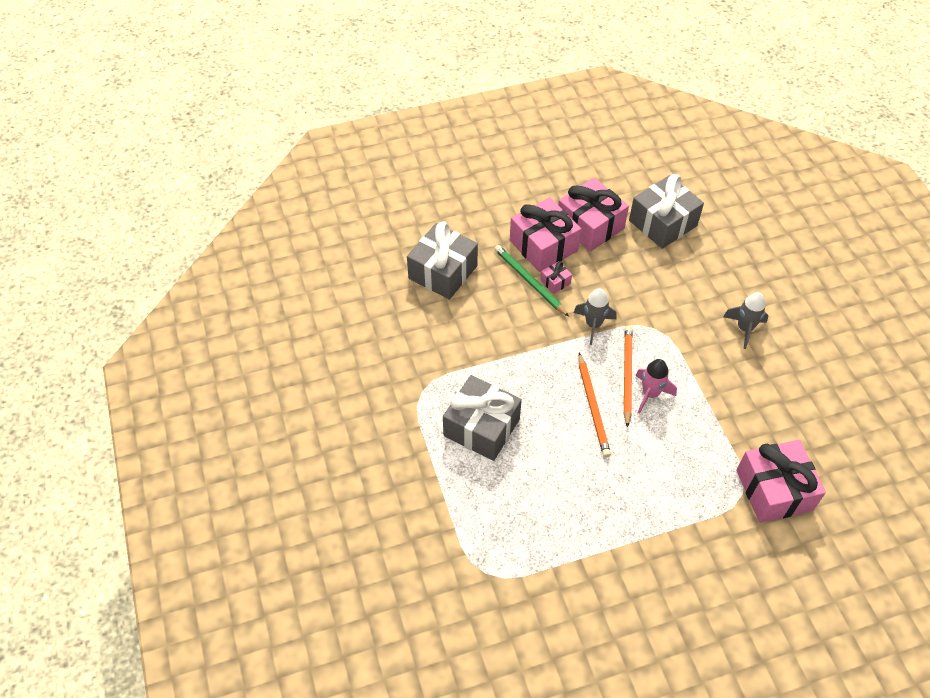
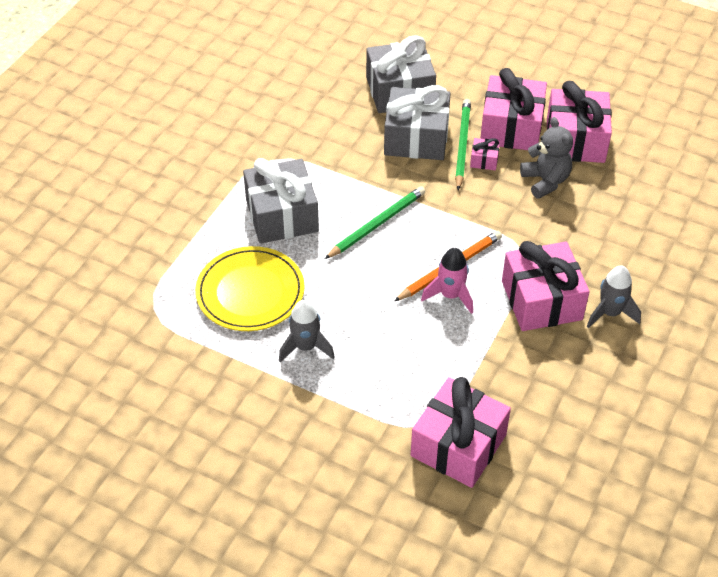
camera: 45 degrees right, 5 degrees down
grey rocket [574,288,616,345] -> grey rocket moved to [279,300,335,362]
orange pencil [578,353,611,457] -> none
grey gift [629,174,704,249] -> grey gift moved to [384,85,451,160]
none -> yellow plate [195,246,305,331]
none -> green pencil [325,186,425,259]
none -> pink gift [502,241,590,331]
none -> grey teddy bear [520,117,573,199]

